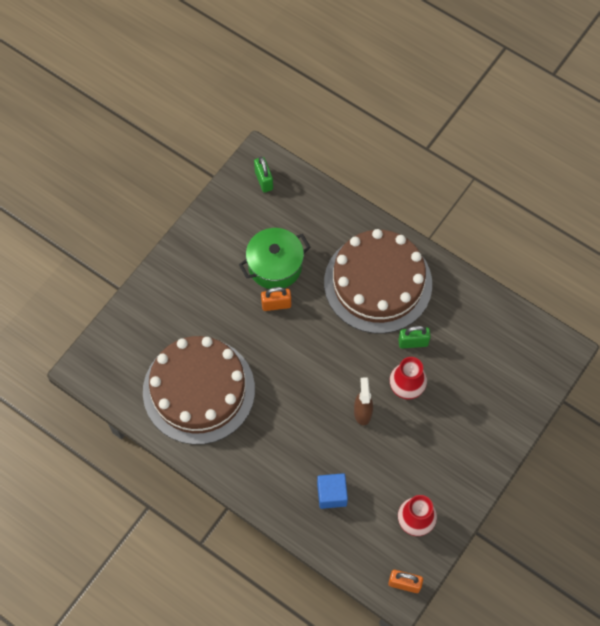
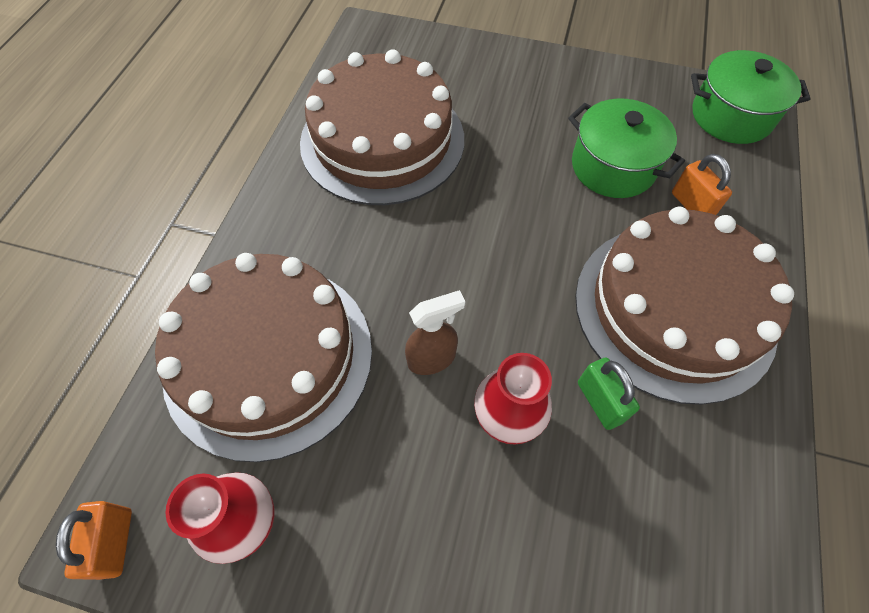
camera: 70 degrees right, 5 degrees down
green padlock [254,157,273,193] -> green pot [691,50,810,144]
orange padlock [261,287,291,311] -> orange padlock moved to [672,154,732,215]
blue cube [317,473,348,509] -> brown cake [155,253,372,462]

